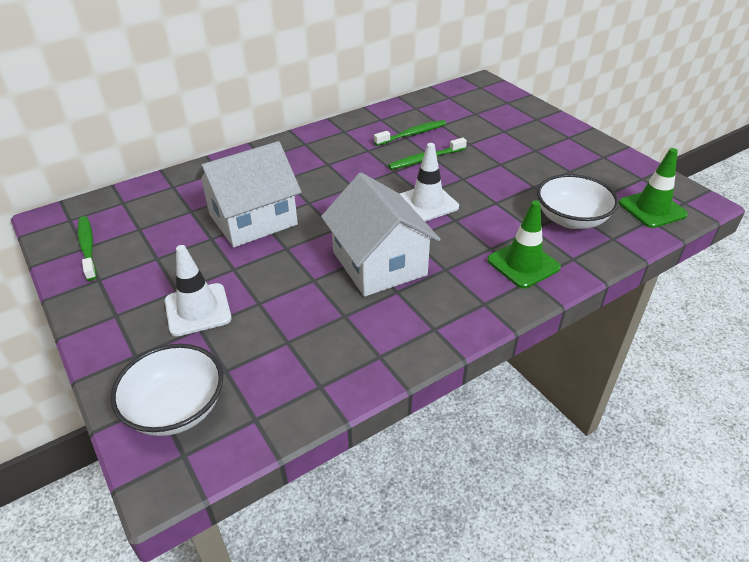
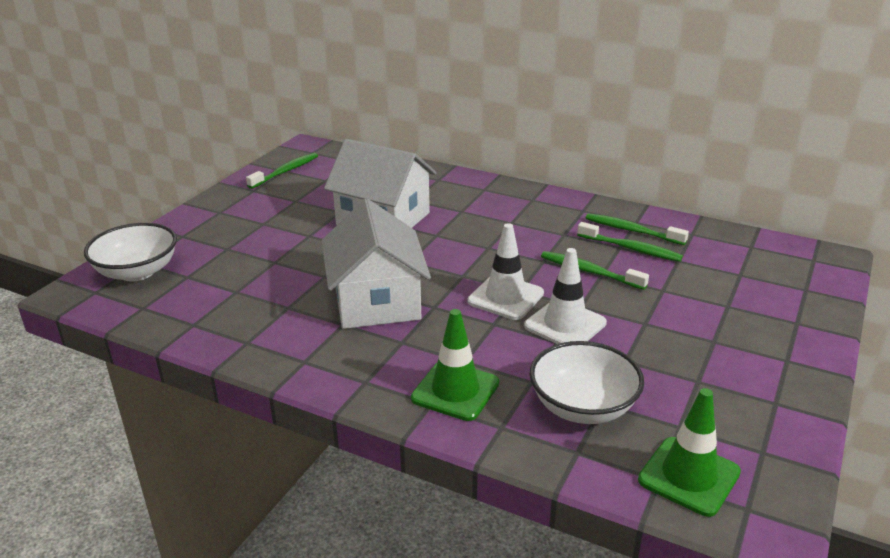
camera: 60 degrees right, 10 degrees down
white traffic cone [165,245,232,337] -> white traffic cone moved to [524,248,607,344]
white house [321,173,440,297] -> white house turned 45 degrees counterclockwise [321,199,431,329]
none -> green toothbrush [586,213,689,245]

